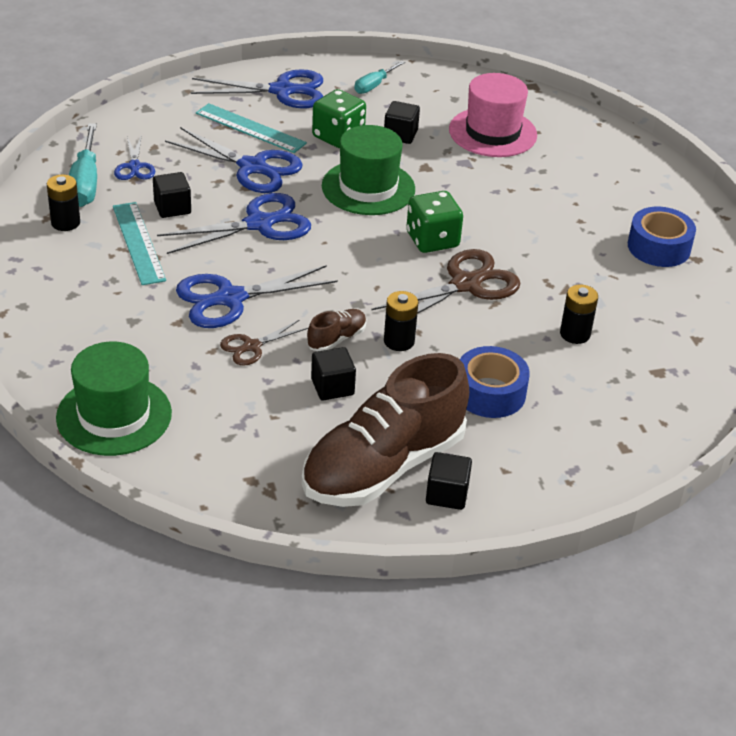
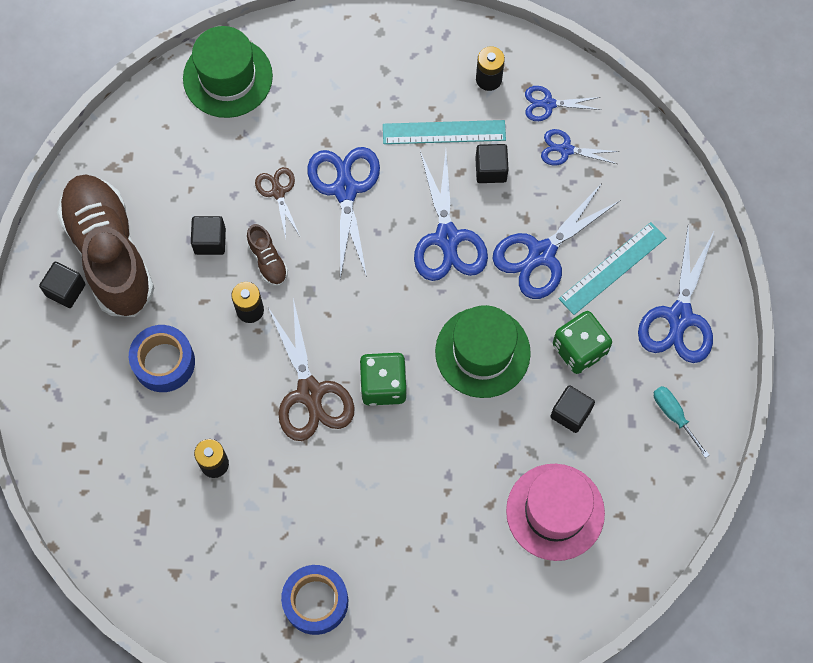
camera: 110 degrees right, 30 degrees up
turquoise screwdriver [69,123,97,207] -> blue scissors [525,86,601,121]

